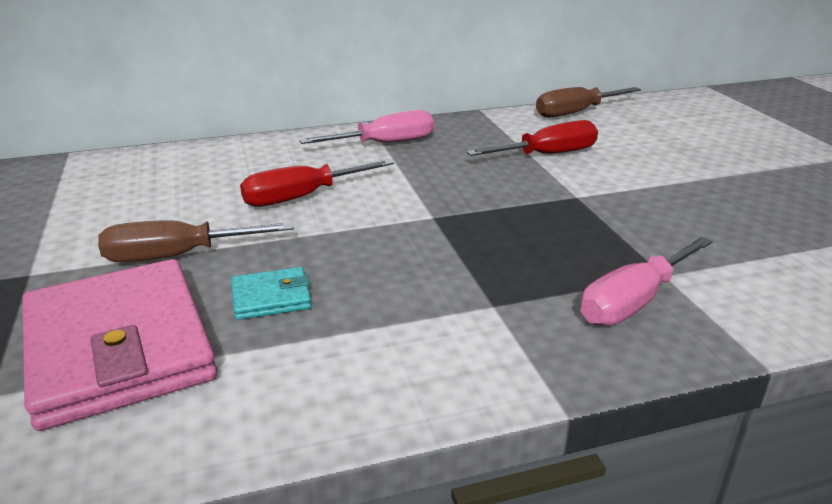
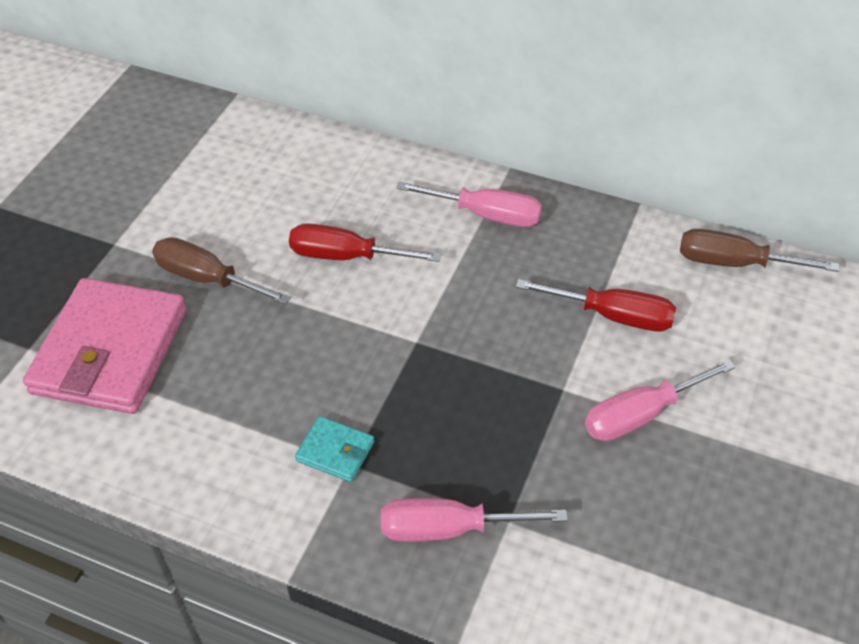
camera: 40 degrees right, 20 degrees up
turquoise wallet [231,267,312,320] -> turquoise wallet moved to [295,416,374,482]
none -> pink screwdriver [585,359,736,441]

